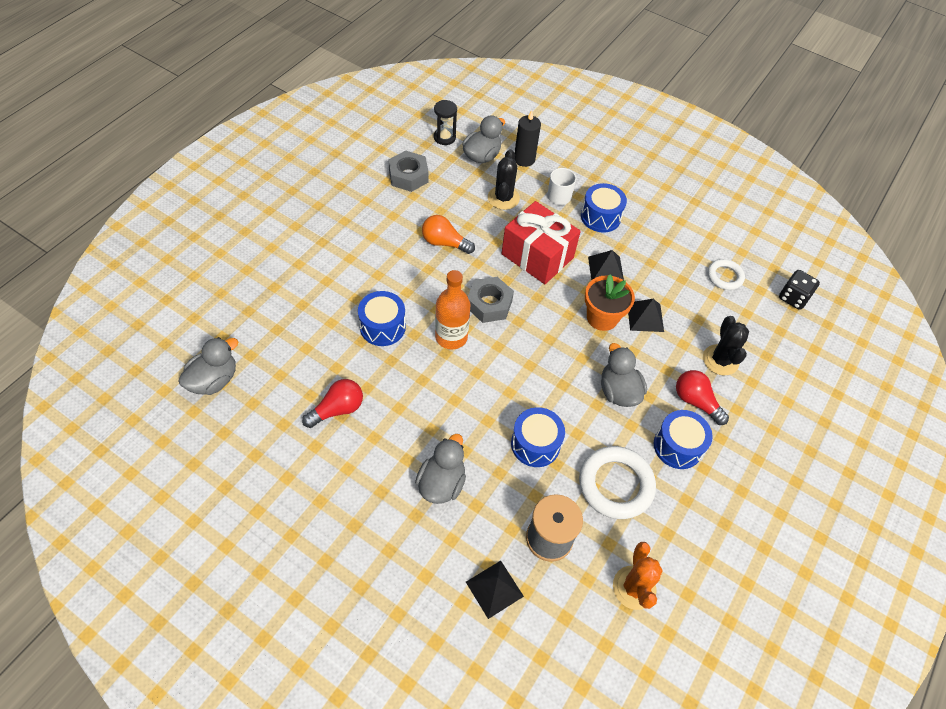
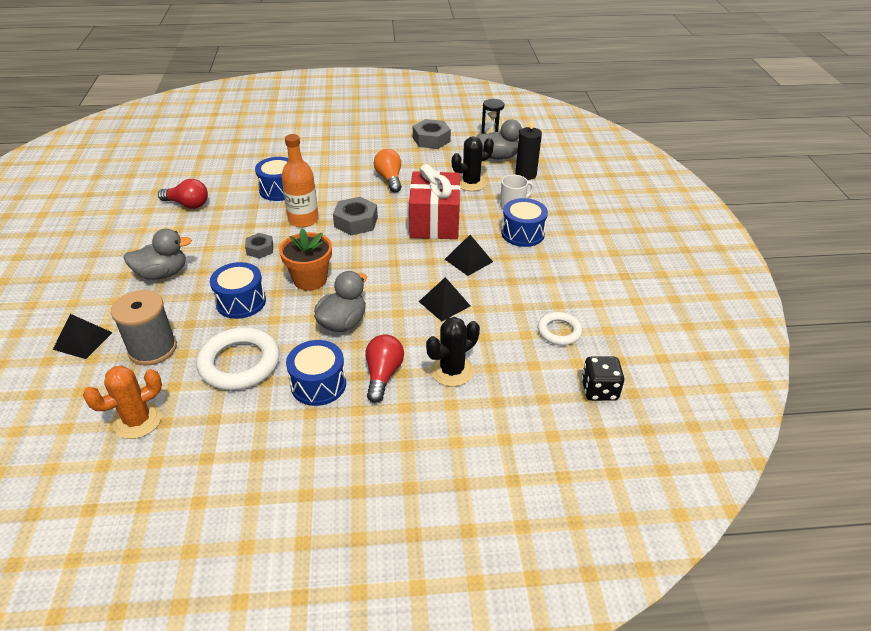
camera: 55 degrees right, 15 degrees down
grey duck [179,337,238,395] -> none
orange flower pot [585,275,635,331] -> orange flower pot moved to [279,229,332,291]
none -> grey nut [245,233,273,259]

